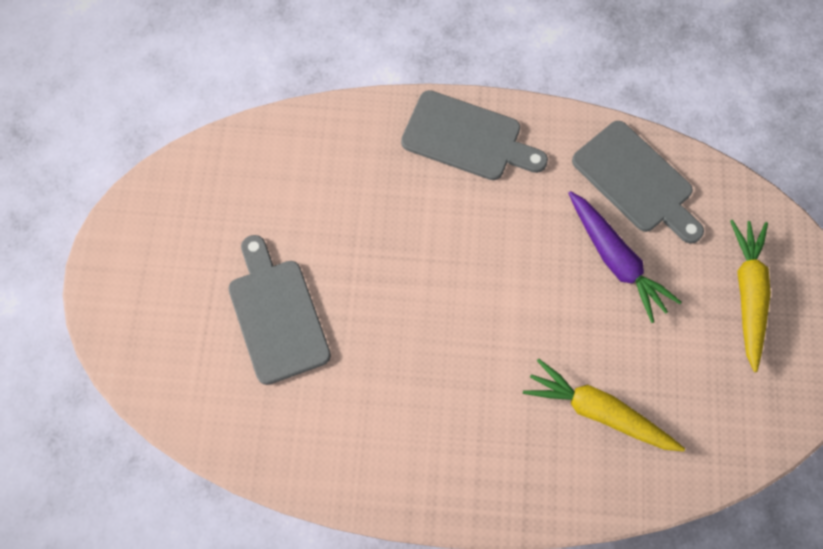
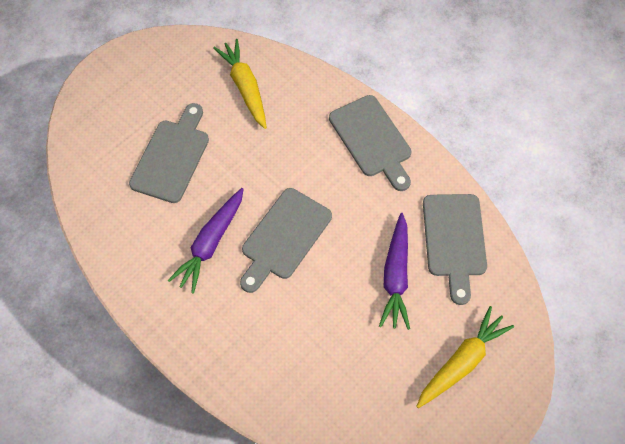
camera: 40 degrees right, 5 degrees down
yellow carrot [523,359,685,452] -> yellow carrot moved to [213,39,267,129]
none -> purple carrot [168,188,244,294]
none -> grey cutting board [240,188,332,293]

